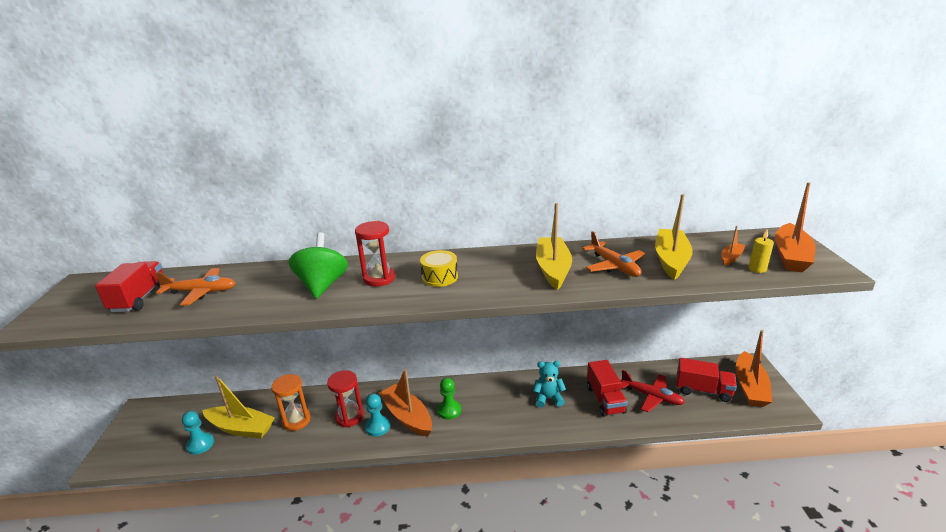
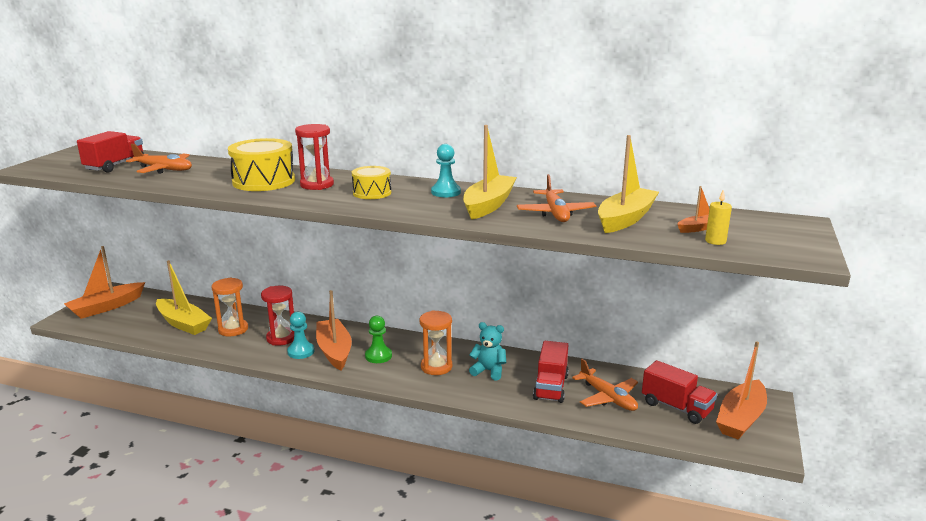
camera: 20 degrees right, 5 degrees down
turquoise pawn [182,411,214,455] -> turquoise pawn moved to [431,144,461,197]
green spinning top [289,232,348,299] -> yellow drum [228,138,295,191]
red plane [621,370,685,412] -> orange plane [572,359,638,411]
orange boat [775,182,815,272] -> orange boat moved to [64,246,145,319]
none -> orange hourglass [420,310,452,375]

